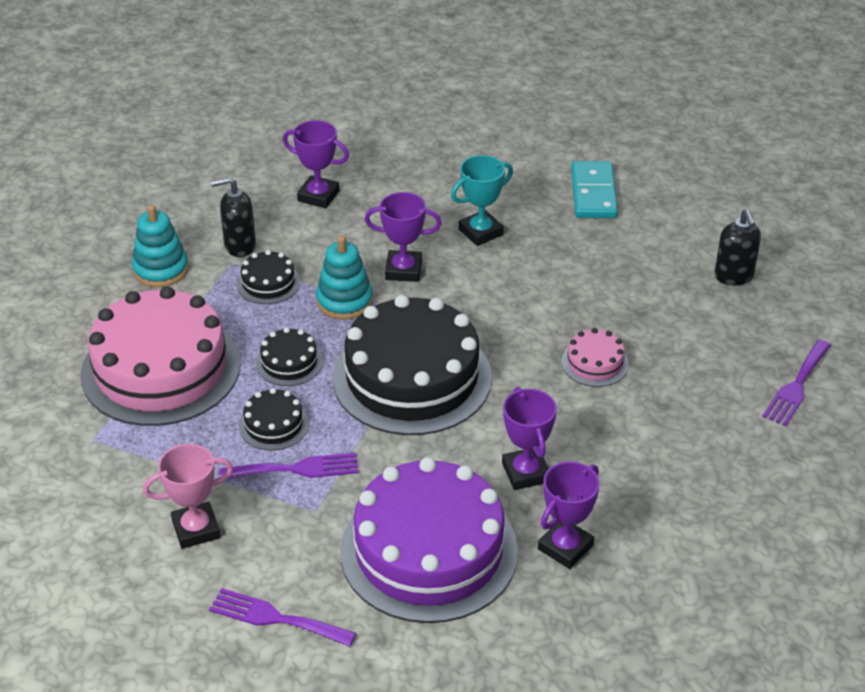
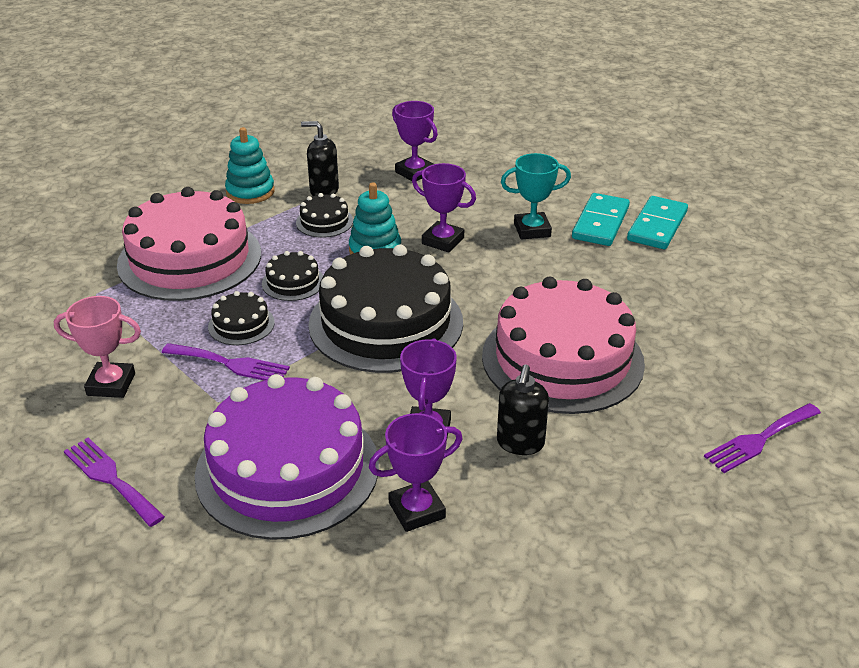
camera: 25 degrees right, 5 degrees down
pink cake [562,328,629,387] -> pink cake [482,277,645,414], size x2.35
black soap dispenser [714,209,761,285] -> black soap dispenser moved to [497,365,549,455]
none -> turquoise domino [572,193,630,246]

